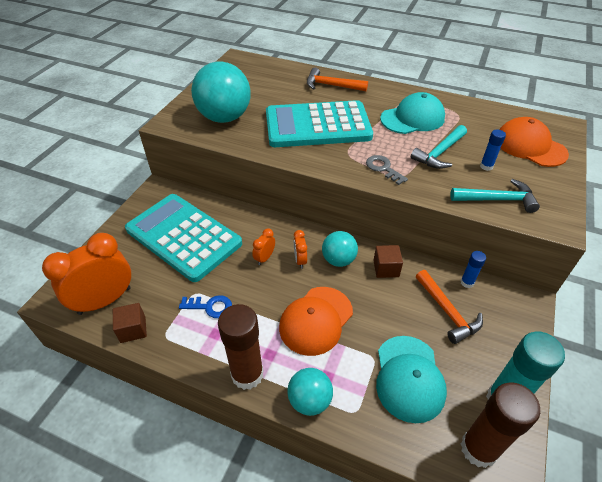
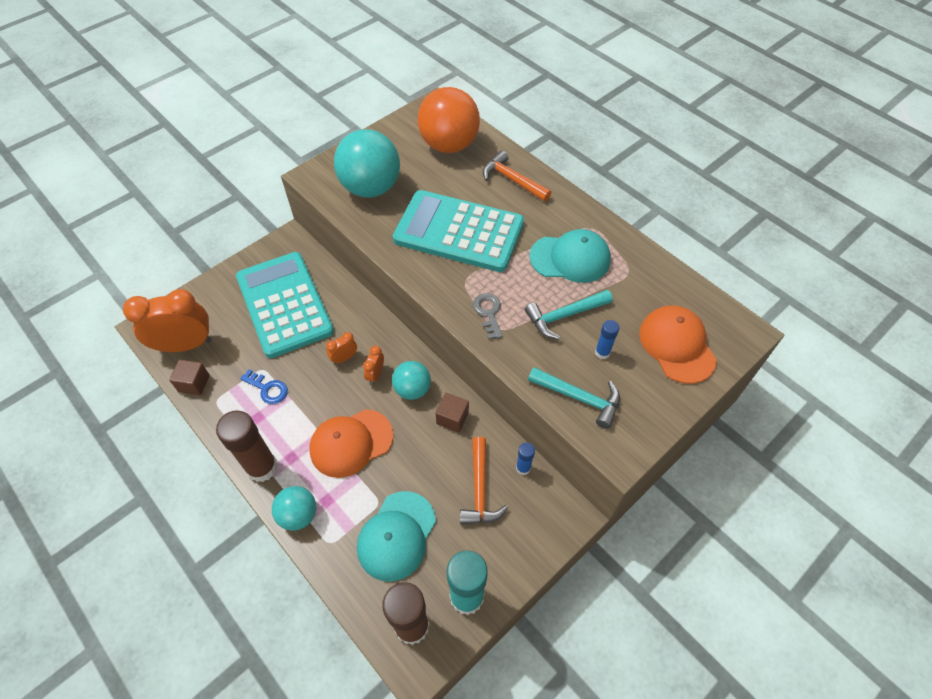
camera: 25 degrees right, 10 degrees up
none -> orange ball [418,87,480,153]

